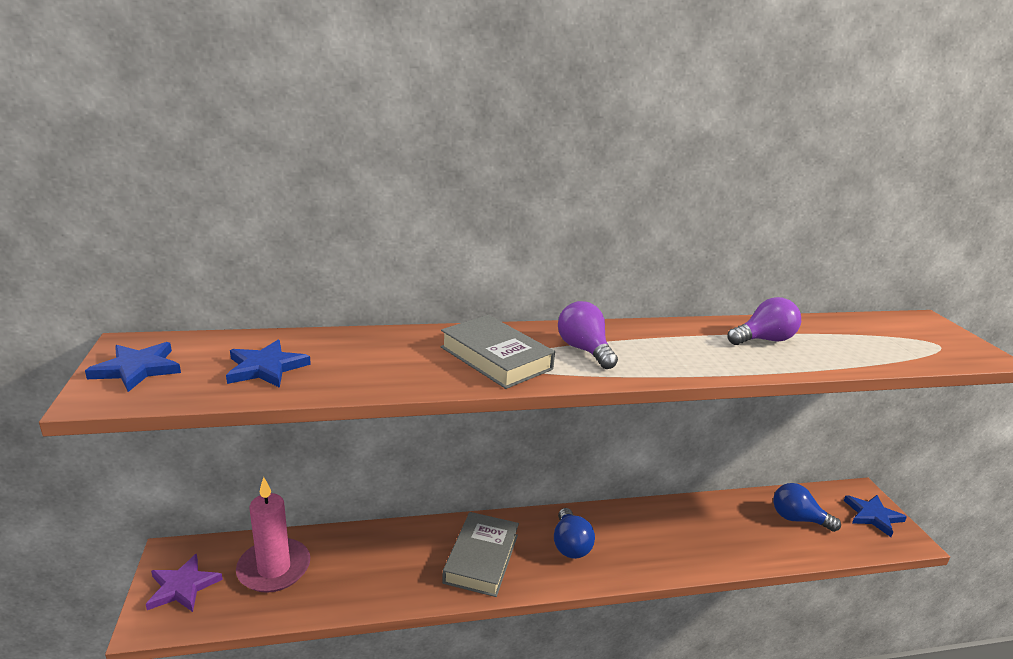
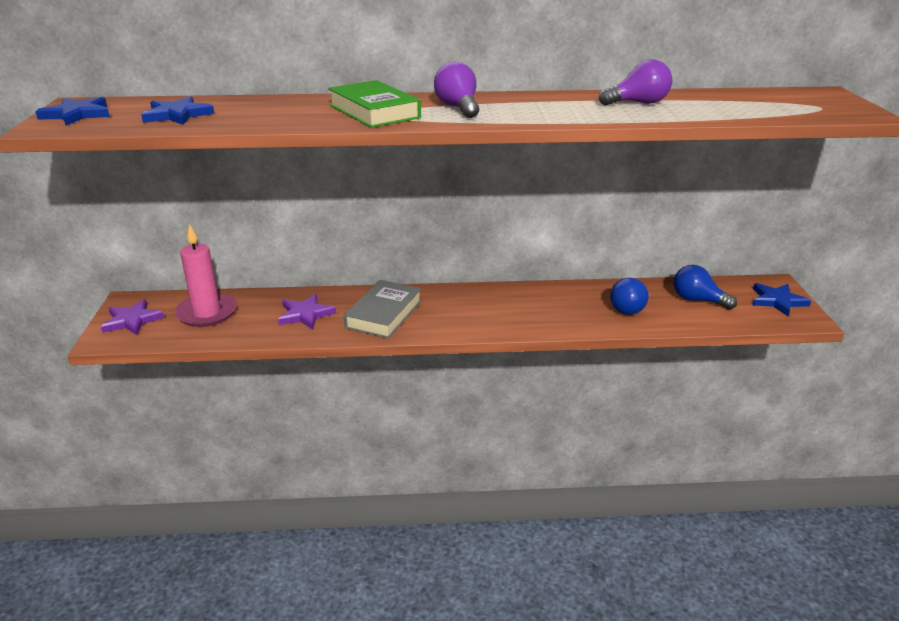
camera: 10 degrees right, 5 degrees up
grey book [441,315,555,389] -> green book [328,80,421,128]
blue light bulb [554,508,595,559] -> blue light bulb moved to [610,278,649,315]
none -> purple star [278,294,336,330]

